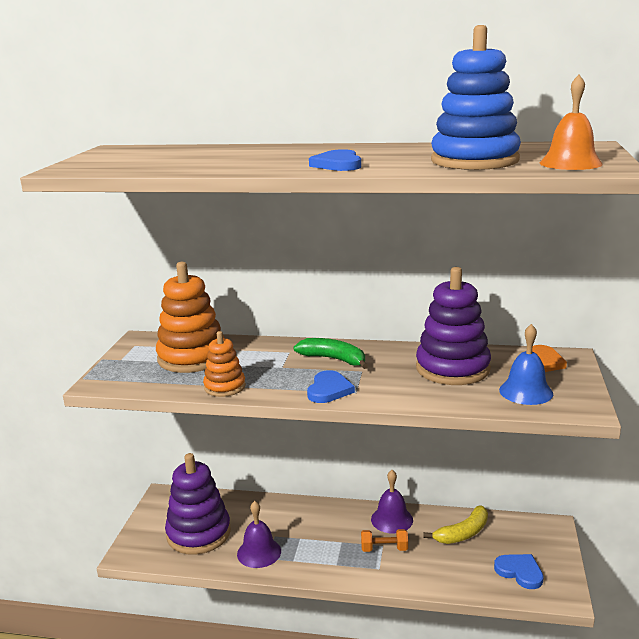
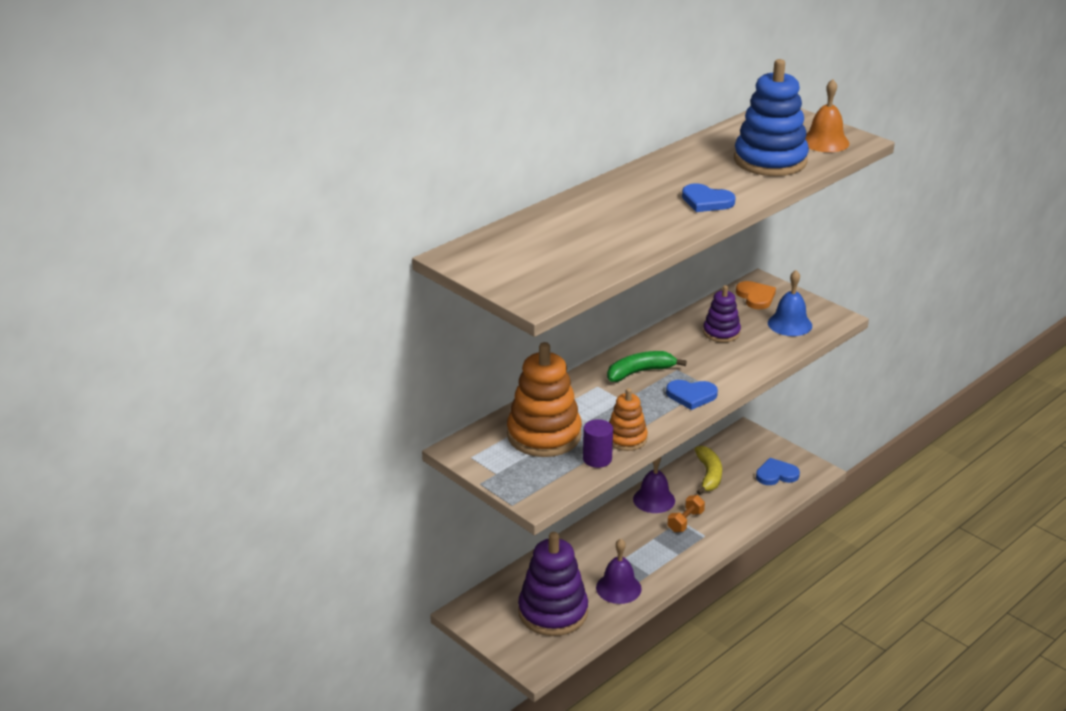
camera: 55 degrees left, 10 degrees up
blue heart [307,370,355,403] -> blue heart turned 135 degrees clockwise [666,380,718,410]
purple stacking toy [416,267,491,385] -> purple stacking toy [703,285,741,342], size x0.55
none -> purple cylinder [583,419,613,468]

